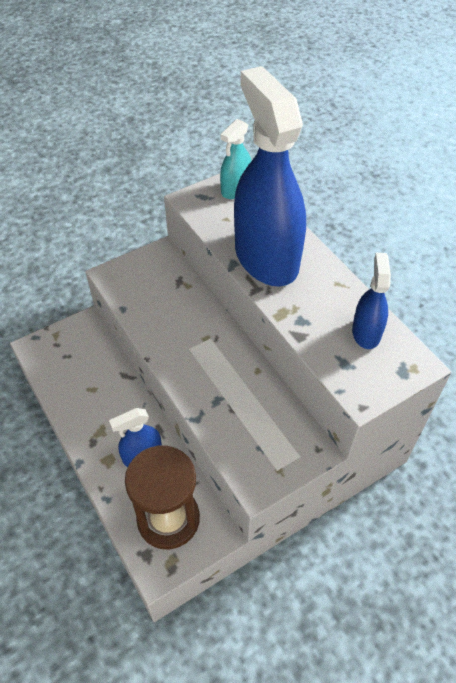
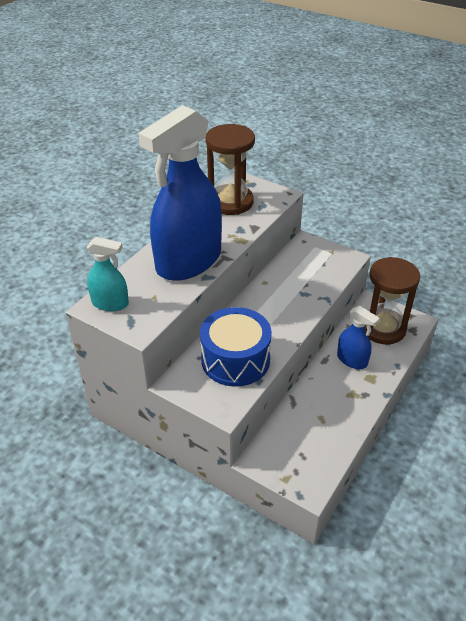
camera: 115 degrees left, 10 degrees down
blue spray bottle [352,253,391,349] -> brown hourglass [206,124,255,215]
none -> blue drum [200,307,272,387]

